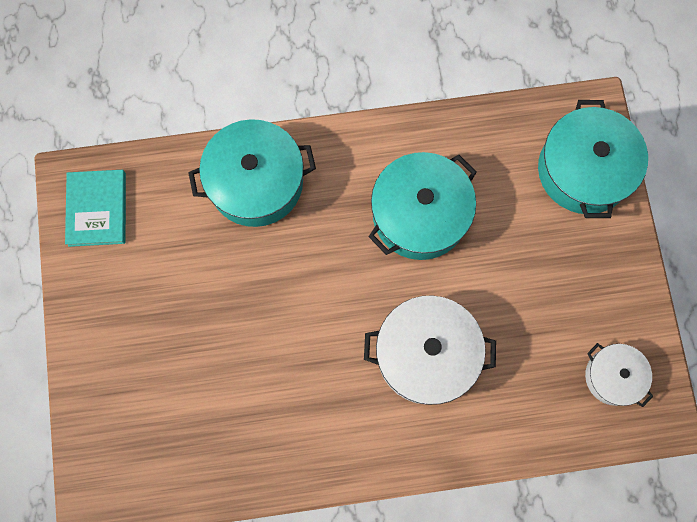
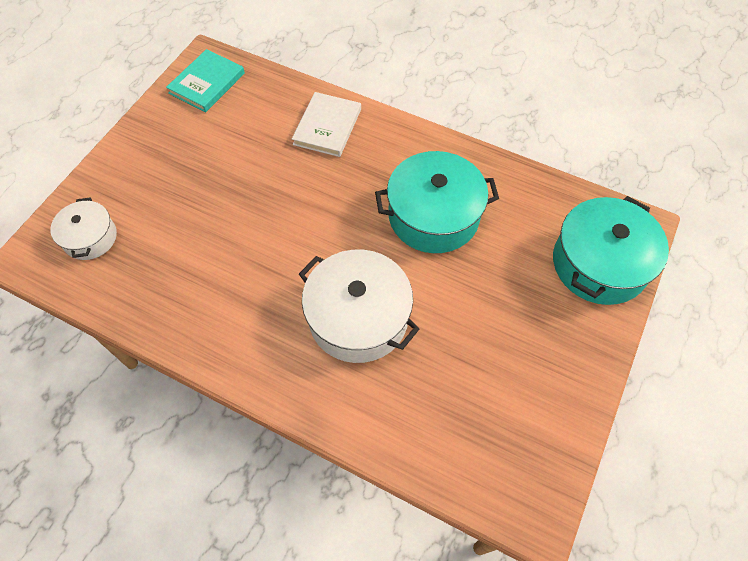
camera: 35 degrees right, 15 degrees down
turquoise pot [188,119,316,227] -> white book [292,92,361,157]
white pot [585,343,653,407] -> white pot moved to [50,197,117,260]

